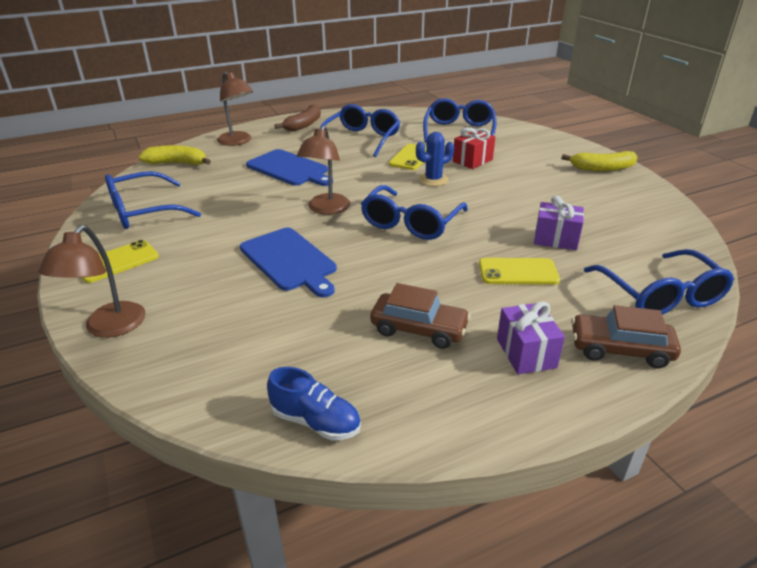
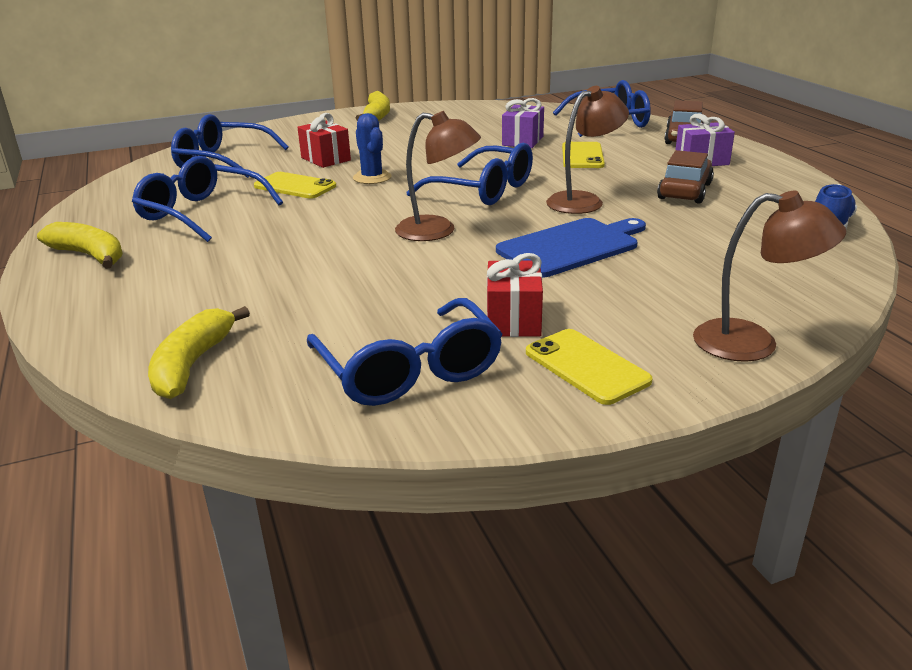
camera: 85 degrees left, 5 degrees down
brown lamp [217,72,253,146] -> brown lamp moved to [546,86,629,214]
blue cutting board [246,149,333,186] -> none
brown banana [274,104,321,131] -> yellow banana [37,222,123,269]
none -> red gift [487,253,543,337]

